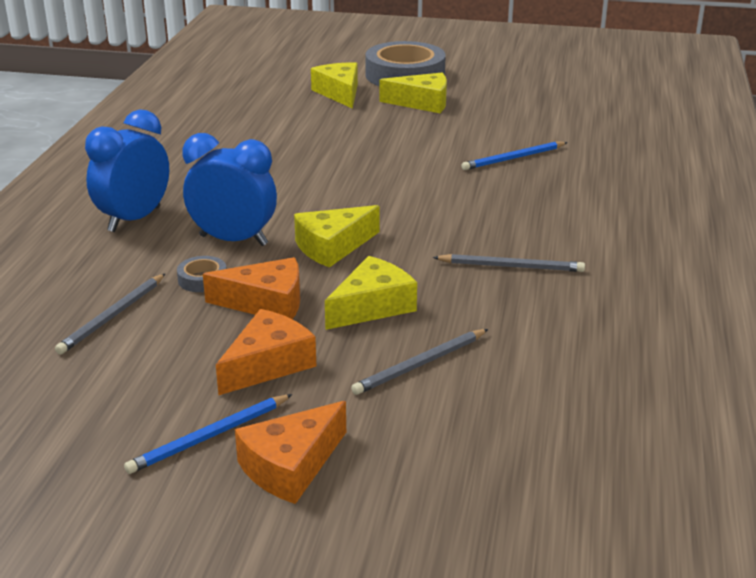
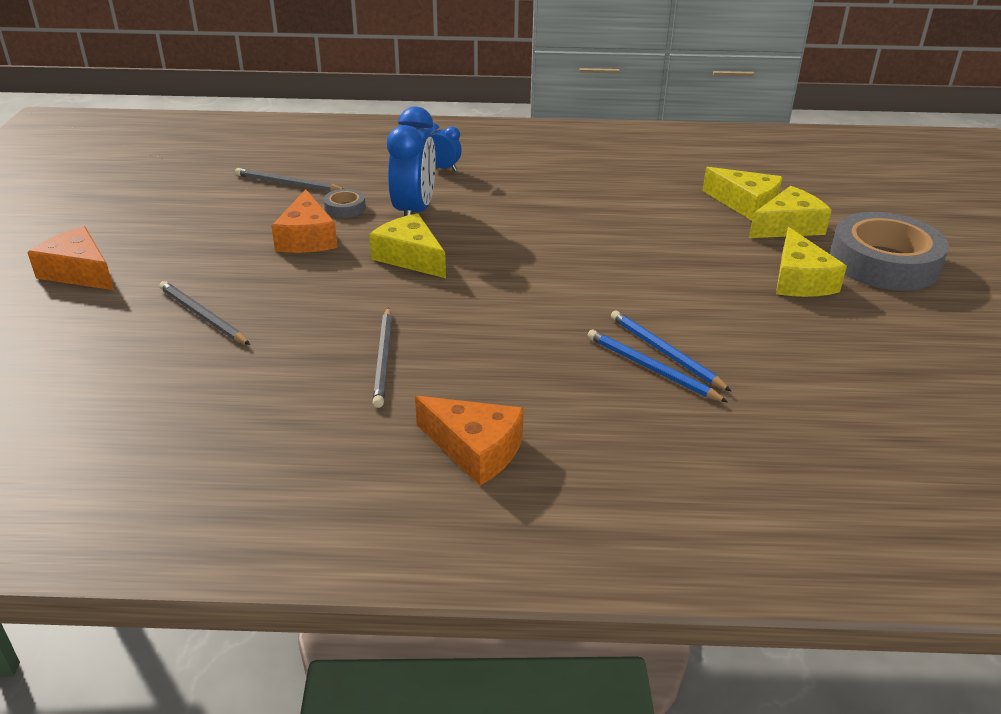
camera: 80 degrees right, 5 degrees up
blue clock [85,109,169,232] -> blue clock [425,123,462,171], size x0.50
blue pencil [124,394,293,474] -> blue pencil moved to [587,330,728,402]
orange cheese [216,309,316,395] -> orange cheese moved to [415,396,524,486]
yellow cheese [325,256,417,330] -> yellow cheese moved to [703,167,782,220]

